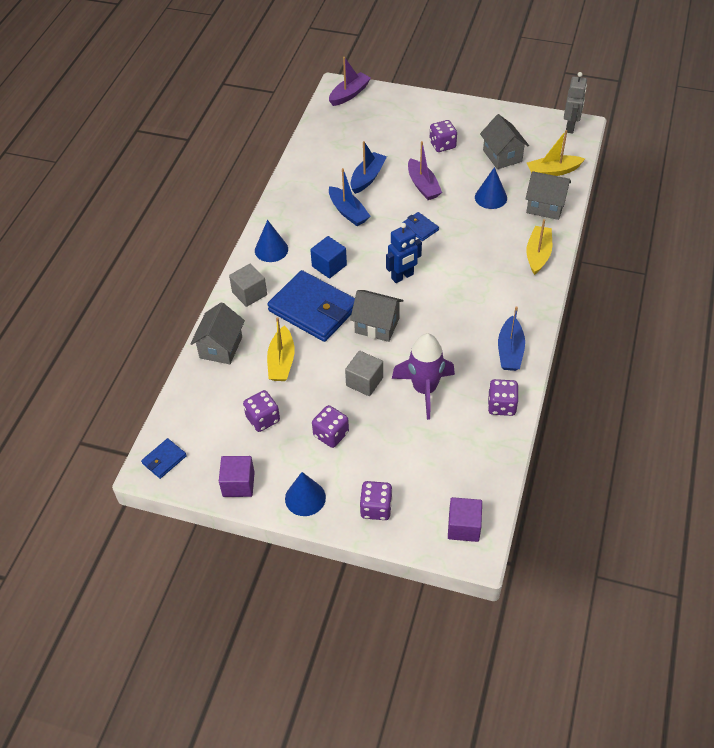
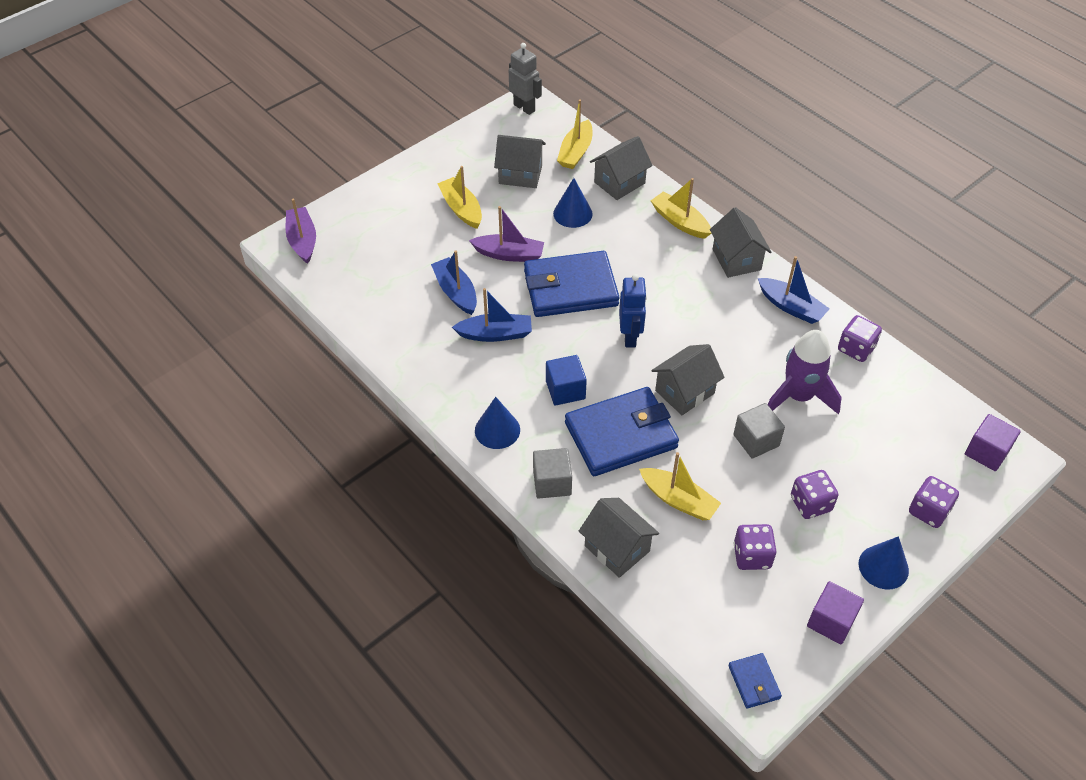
camera: 60 degrees left, 0 degrees up
blue wallet [402,212,439,241] -> blue wallet [524,251,619,317], size x2.25
purple dice [429,120,457,152] -> yellow boat [437,166,482,229]
none -> grey house [710,207,771,278]

